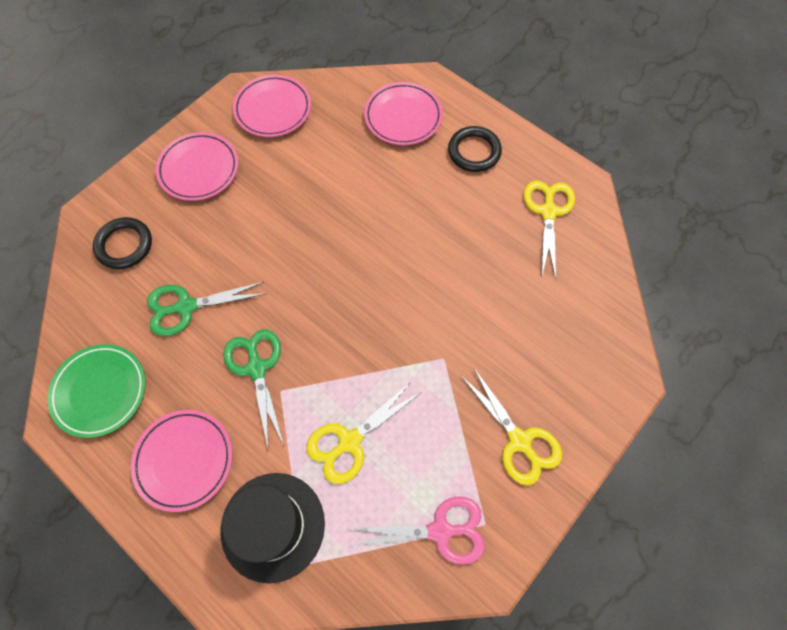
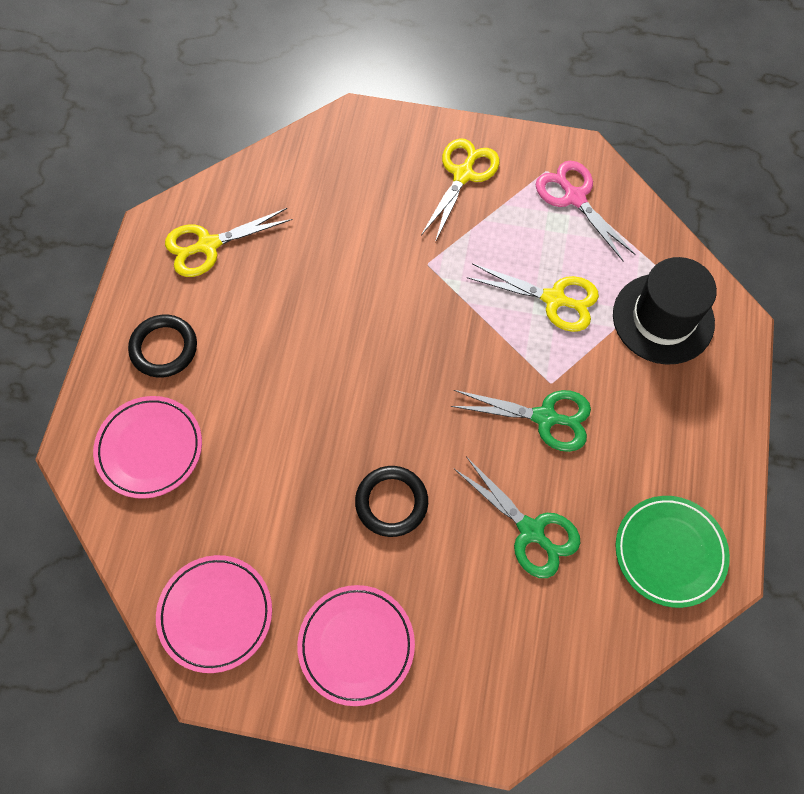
camera: 120 degrees left, 0 degrees up
black ring [93,217,152,269] -> black ring moved to [355,466,428,537]
pink plate [131,410,232,512] -> none
green scissors [223,329,284,451] -> green scissors turned 120 degrees counterclockwise [451,390,591,452]

